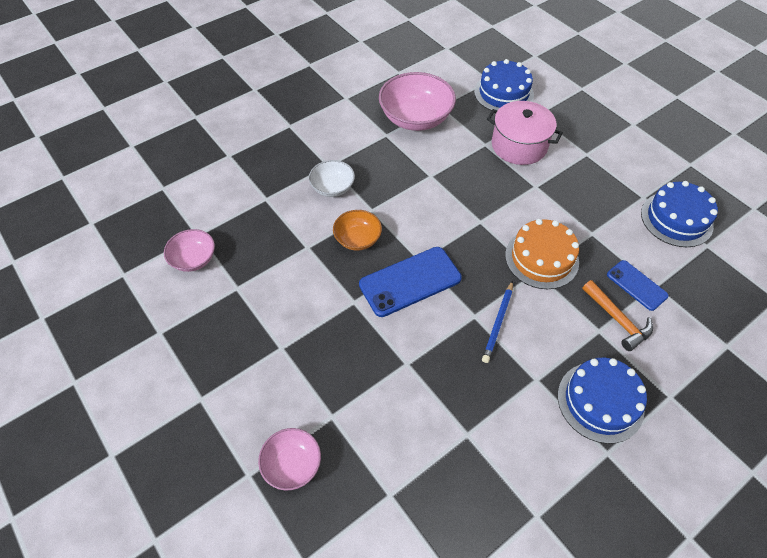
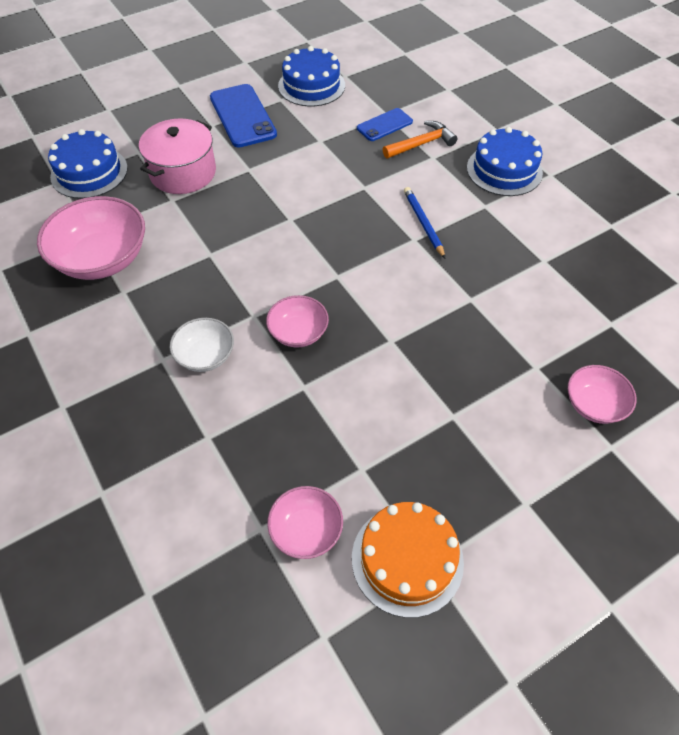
camera: 85 degrees left, 0 degrees up
orange bowl [333,210,382,251] -> pink bowl [266,295,329,348]
blue phone [359,247,462,317] -> blue phone moved to [210,84,277,147]
blue pencil [482,281,513,363] -> blue pencil turned 135 degrees counterclockwise [404,187,445,258]
orange cake [505,219,579,289] -> orange cake moved to [352,502,464,618]

